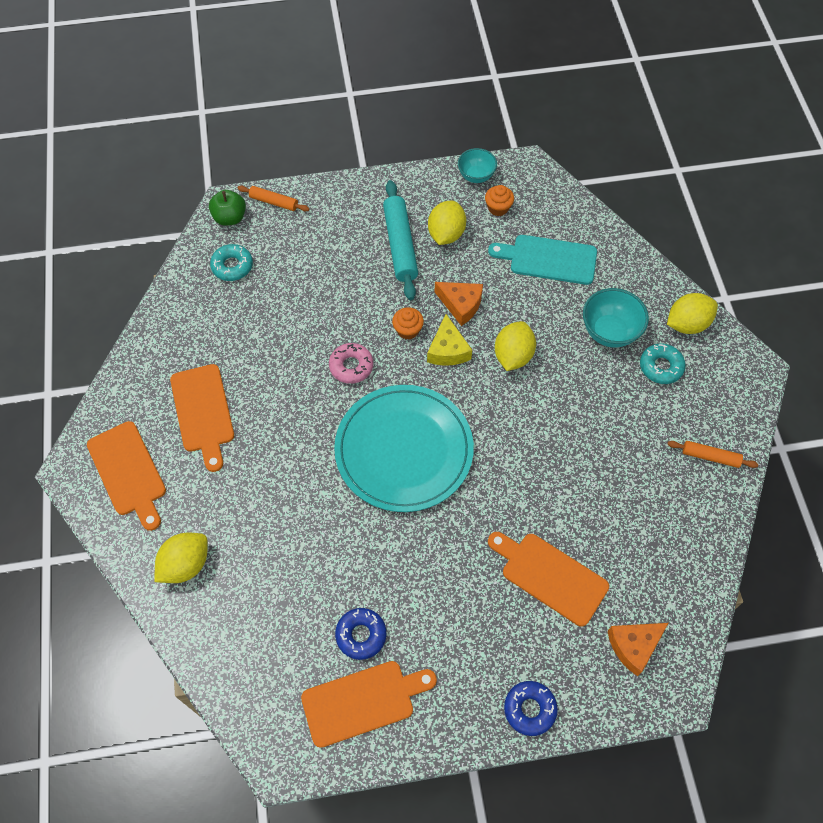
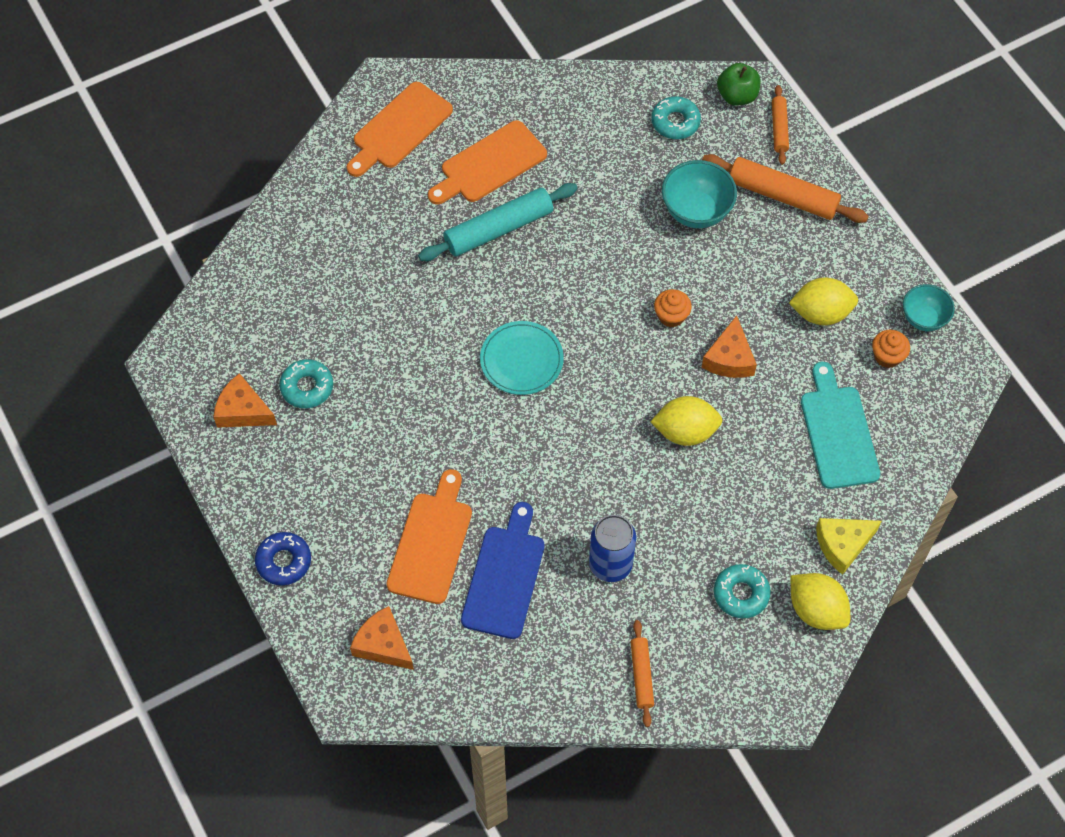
camera: 70 degrees right, 0 degrees up
yellow lemon [154,533,208,583] -> none
orange cutting board [301,661,437,748] -> orange cheese [214,373,277,428]
pink donut [329,343,373,384] -> none
turquoise plate [334,385,474,512] -> turquoise plate [480,321,564,395], size x0.53
blue donut [335,608,386,660] -> turquoise donut [279,359,333,408]
turquoise rolling pin [383,180,418,300] -> turquoise rolling pin moved to [418,183,578,261]
yellow cheese [427,314,472,366] -> yellow cheese moved to [816,518,882,575]
turquoise bowl [583,288,649,348] -> turquoise bowl moved to [662,160,737,228]
none -> blue cutting board [461,502,545,639]
none -> blue can [589,515,636,582]
none -> orange rolling pin [702,154,869,223]

